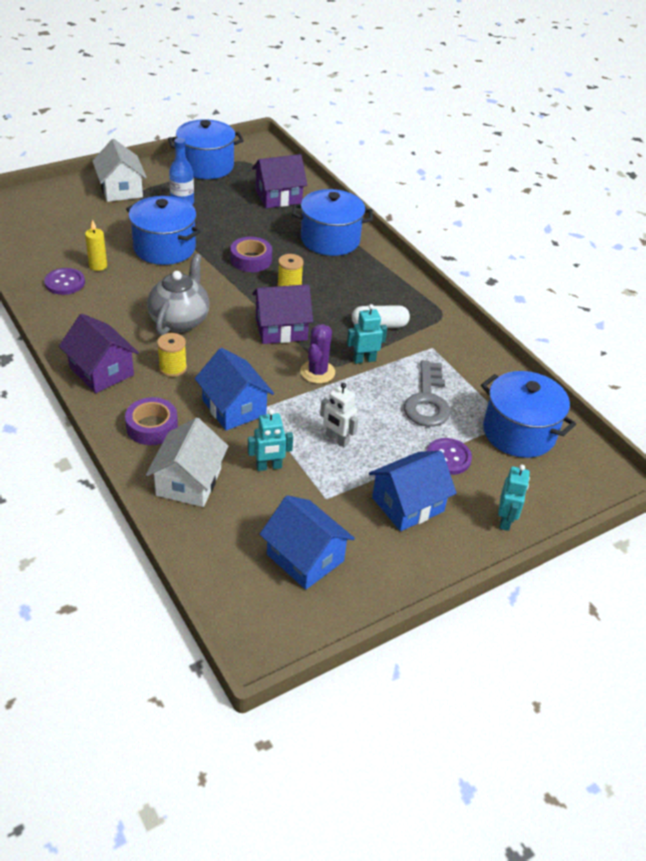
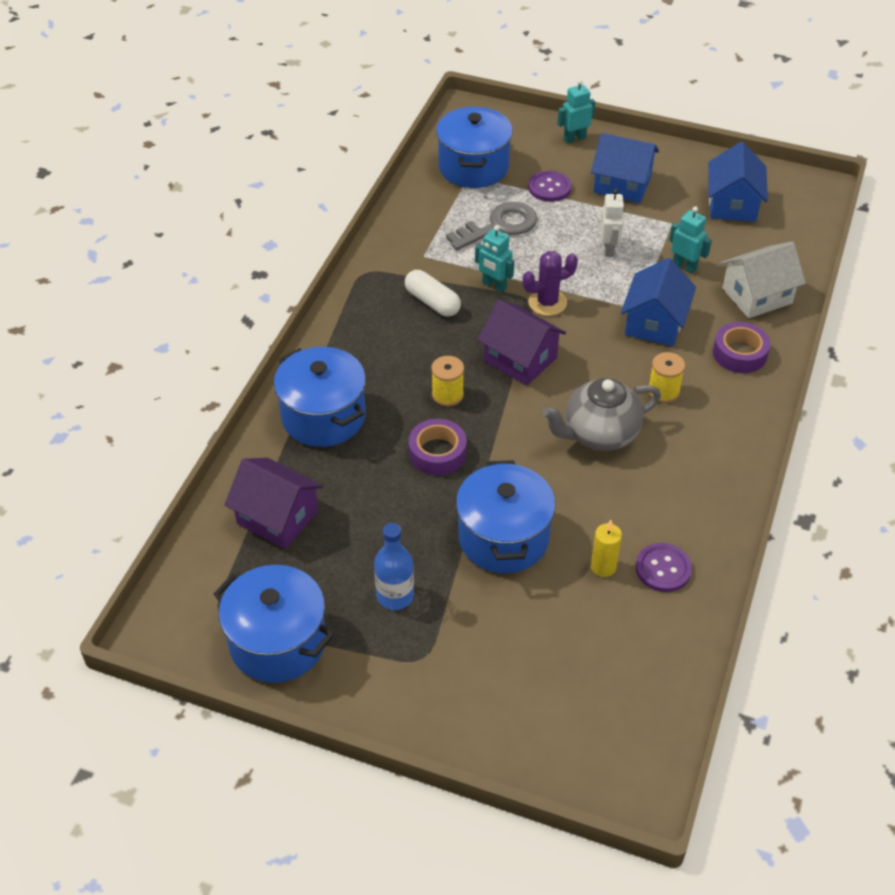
camera: 125 degrees left, 5 degrees up
purple house [59,314,139,393] -> none
white house [92,139,147,202] -> none

